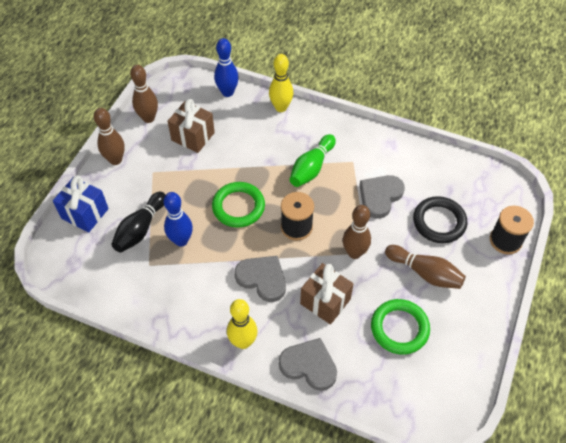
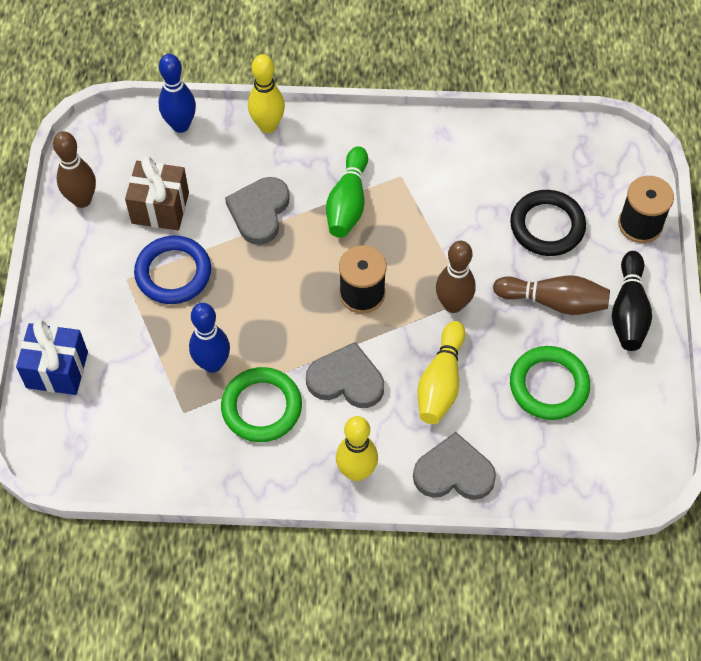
camera: 20 degrees left, 5 degrees up
brown bowling pin [94,108,125,165] -> none
black bowling pin [111,192,165,253] -> black bowling pin moved to [612,251,652,351]
green ring [212,182,265,228] -> green ring moved to [221,367,302,442]
brown gift [300,263,354,325] -> yellow bowling pin [417,321,466,424]
grey heart [360,175,405,219] -> grey heart moved to [225,177,290,245]
none -> blue ring [134,236,211,304]

